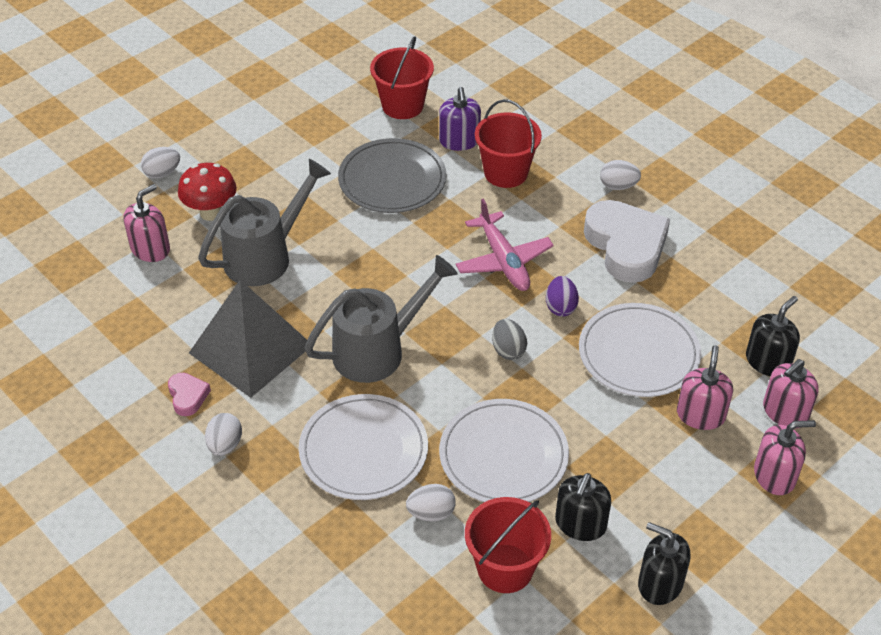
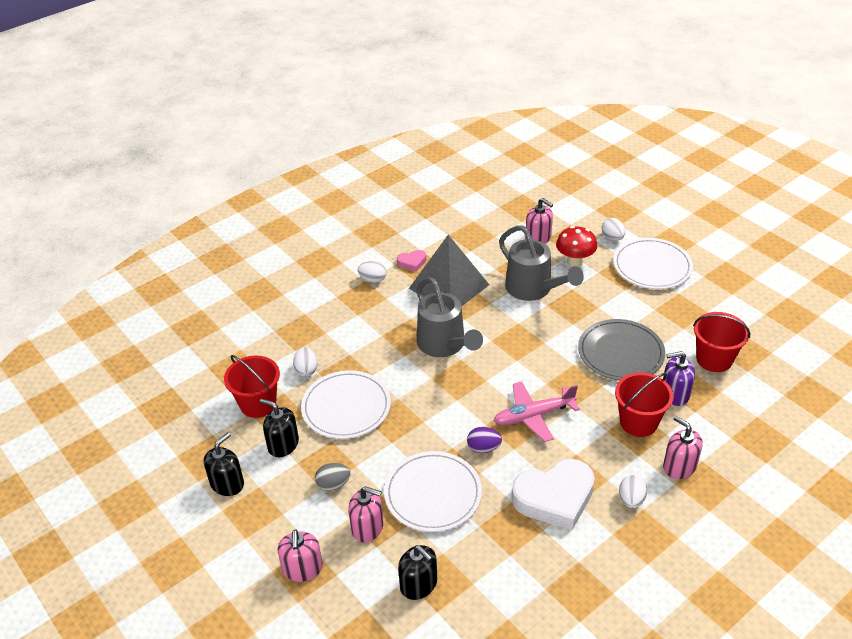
camera: 95 degrees right, 5 degrees down
white plate [299,394,428,500] -> white plate moved to [613,238,693,289]
grey egg [492,319,527,360] -> grey egg moved to [315,463,350,491]
pink soap dispenser [763,359,819,429] -> pink soap dispenser moved to [663,416,703,479]

